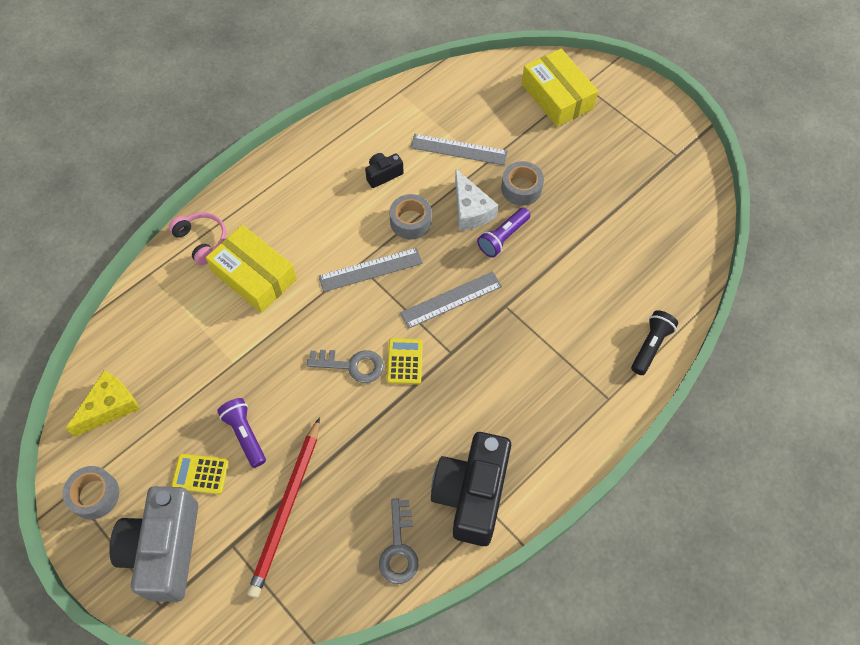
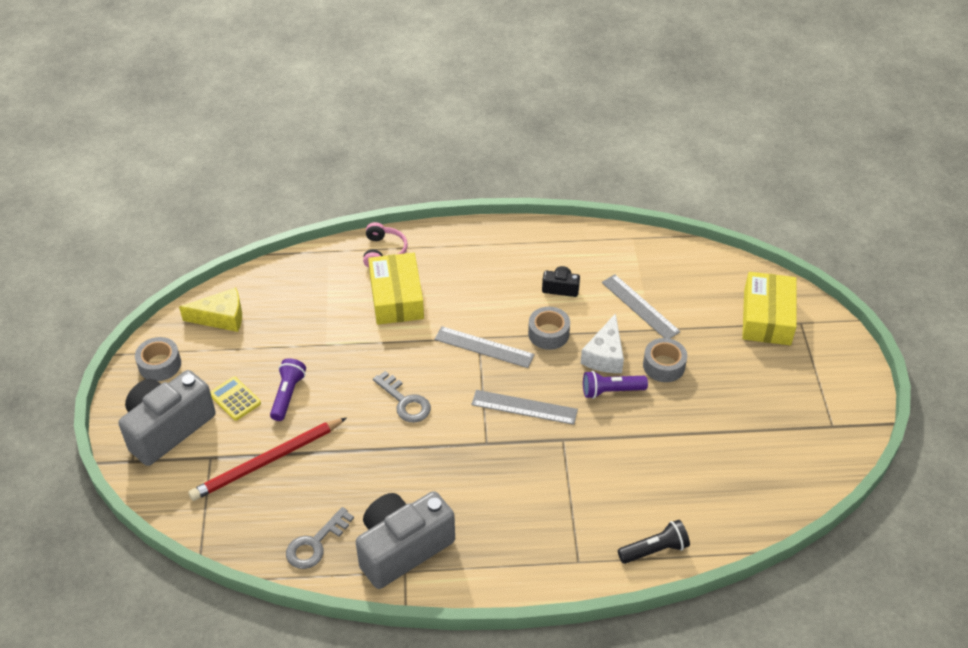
camera: 40 degrees right, 15 degrees down
yellow calculator [387,338,423,384] -> none
black camera [431,432,511,546] -> grey camera [356,491,455,589]

